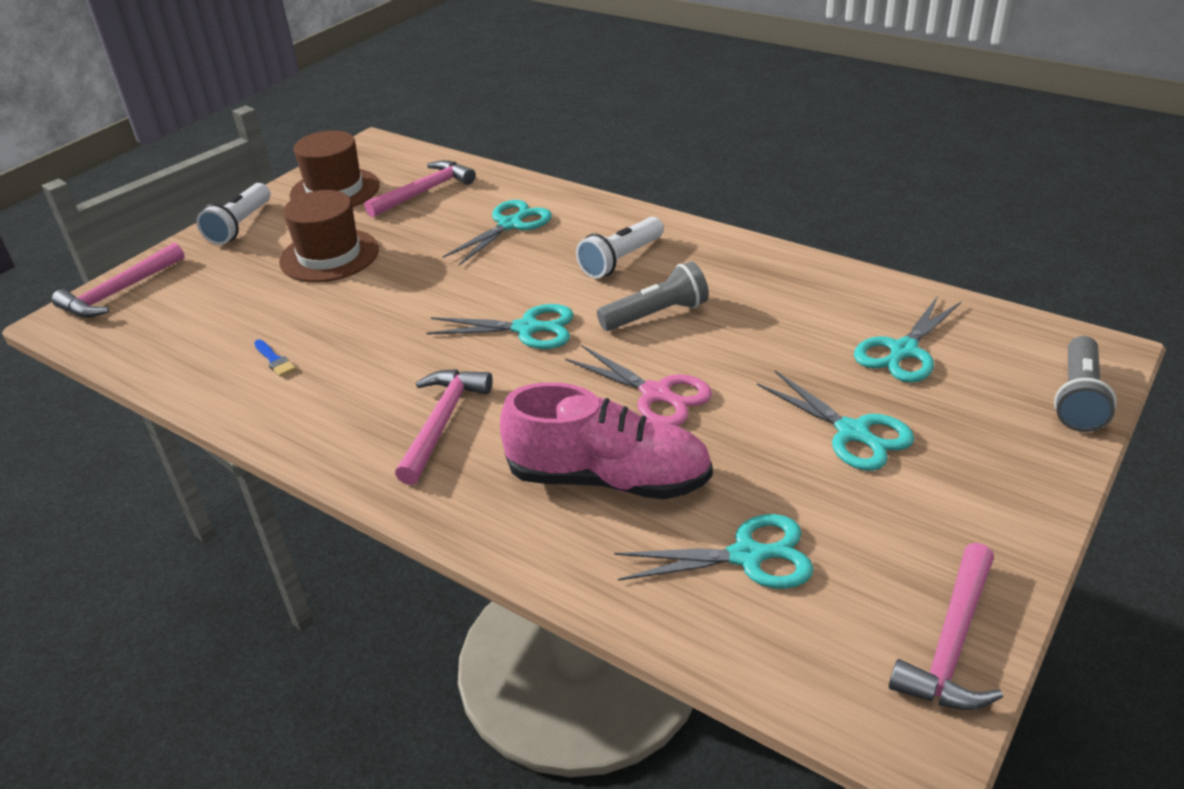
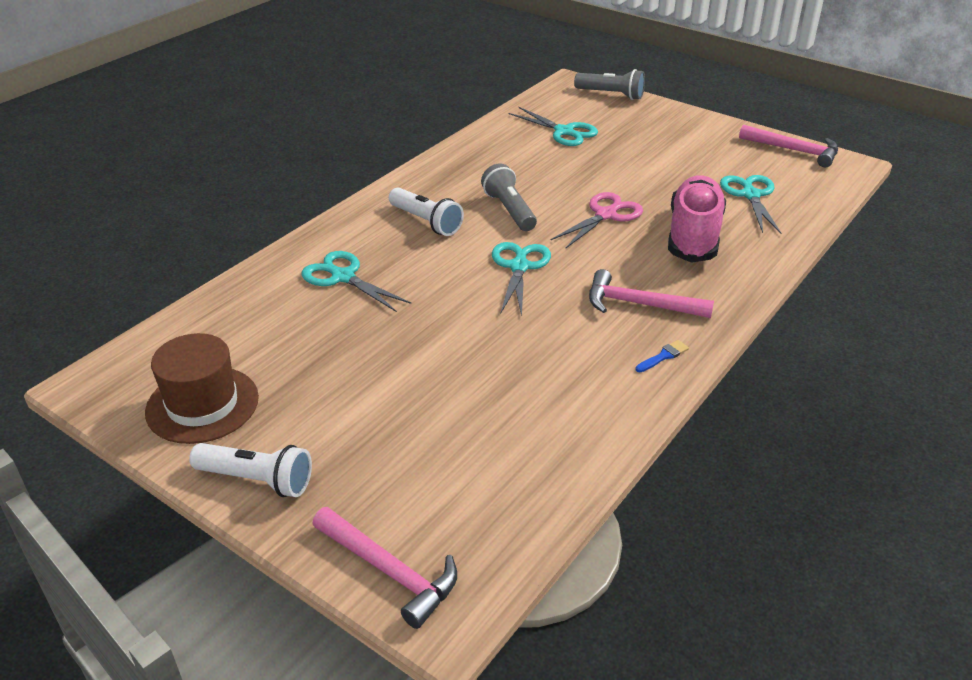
camera: 90 degrees left, 0 degrees up
blue brush [254,340,296,377] -> blue brush moved to [636,340,689,372]
brown hat [279,190,379,282] -> none
pink hammer [364,160,476,218] -> none
turquoise scissors [757,371,915,471] -> none

